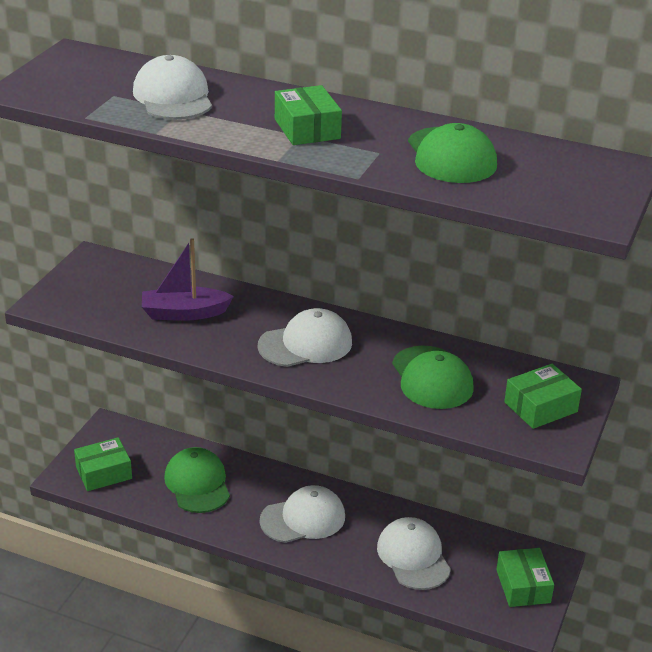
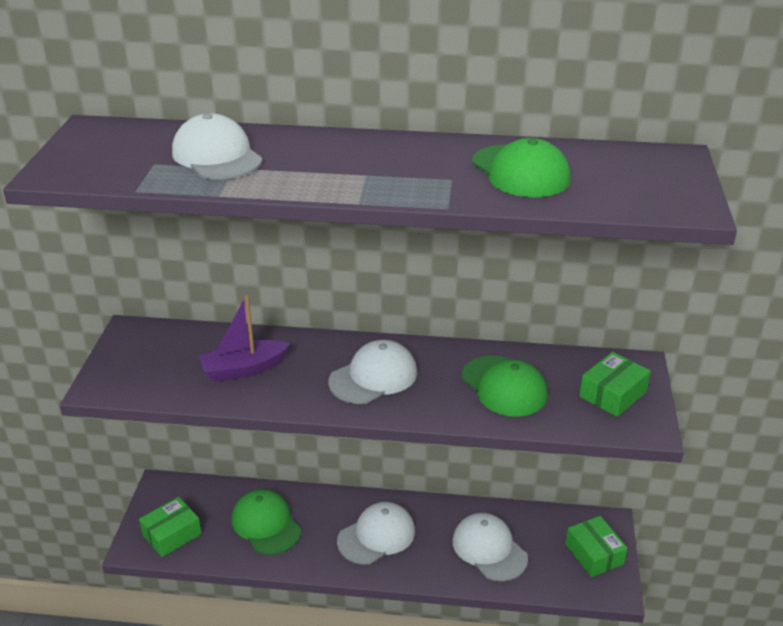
camera: 15 degrees left, 0 degrees up
green box [275,85,342,145] -> none

